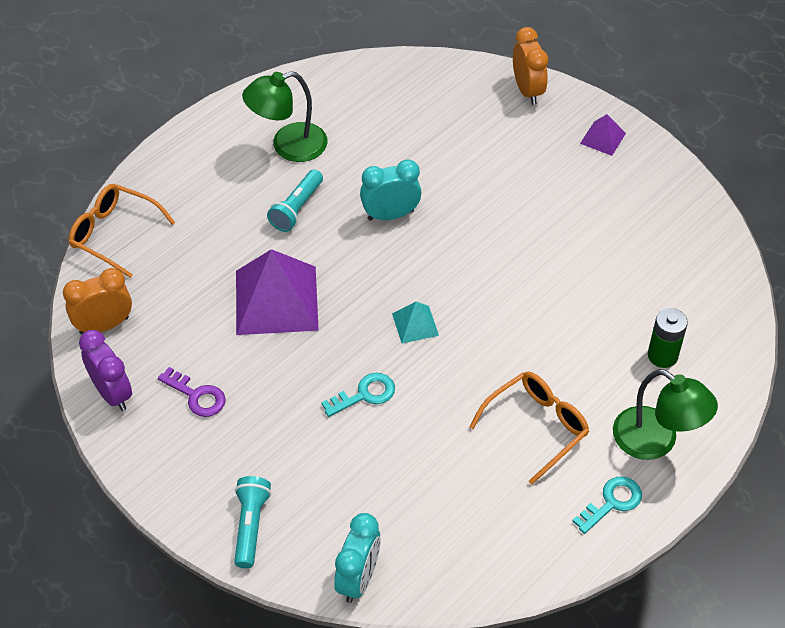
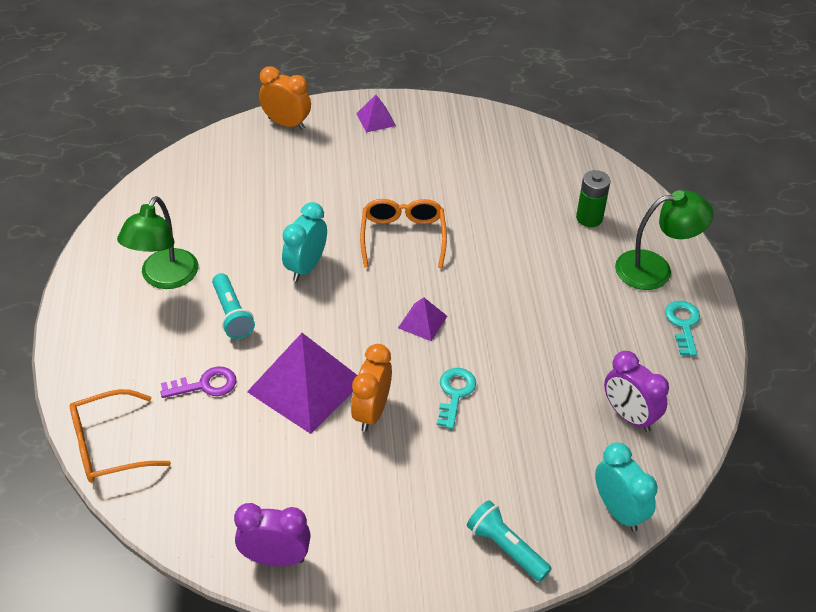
camera: 50 degrees left, 5 degrees down
orange clock [63,268,132,334] -> orange clock moved to [351,344,392,432]
purple key [158,367,226,417] -> purple key moved to [161,367,236,398]
turquoise pyramid [392,302,439,343] -> purple pyramid [398,297,447,341]
orange glasses [469,371,589,485] -> orange glasses moved to [360,199,447,268]
none -> purple clock [604,351,669,432]

